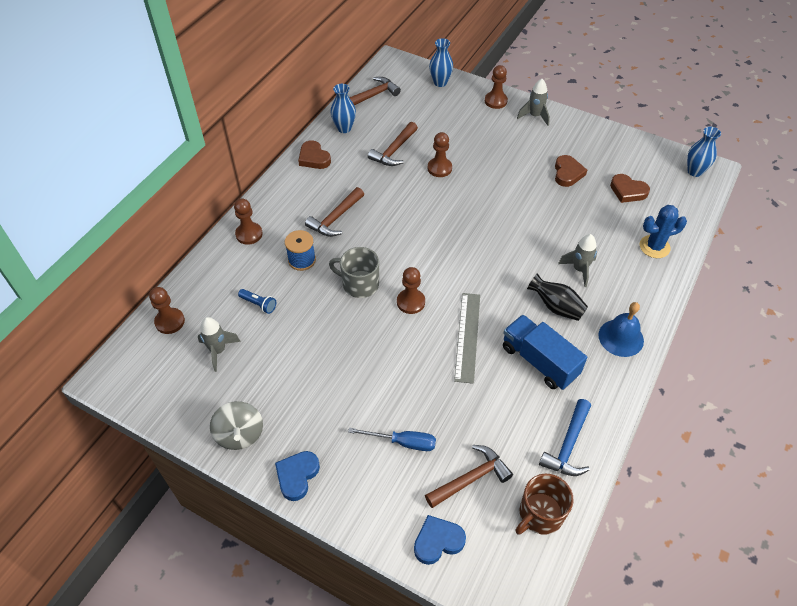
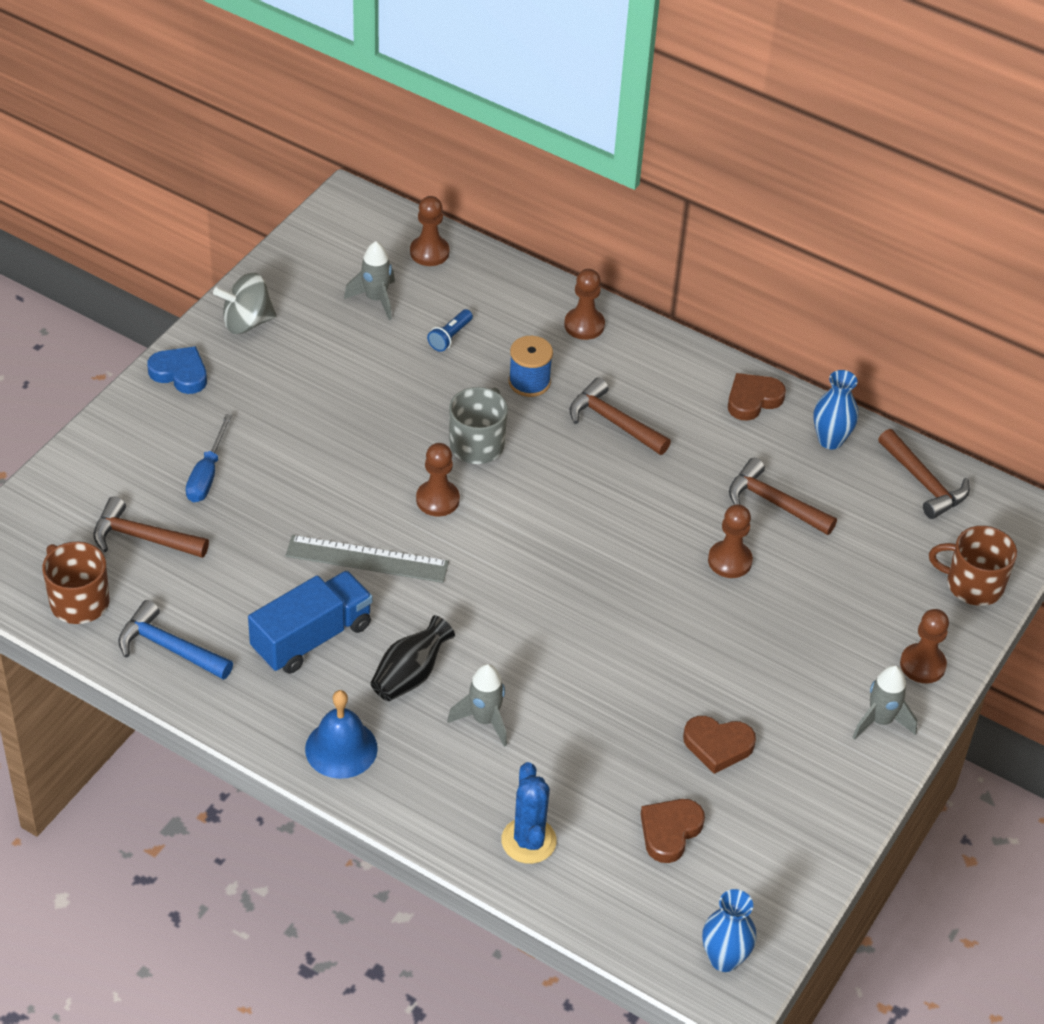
camera: 90 degrees right, 5 degrees down
blue heart [414,515,466,565] -> none
brown hammer [425,445,513,508] -> brown hammer turned 135 degrees clockwise [93,496,209,558]
blue vase [429,38,453,87] -> brown mug [929,526,1017,606]

